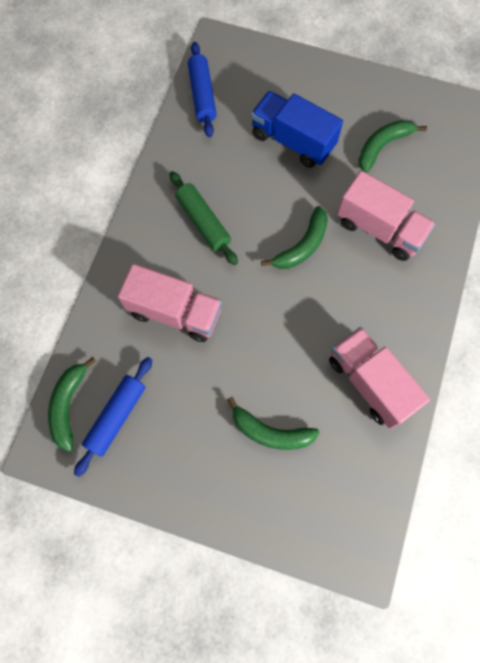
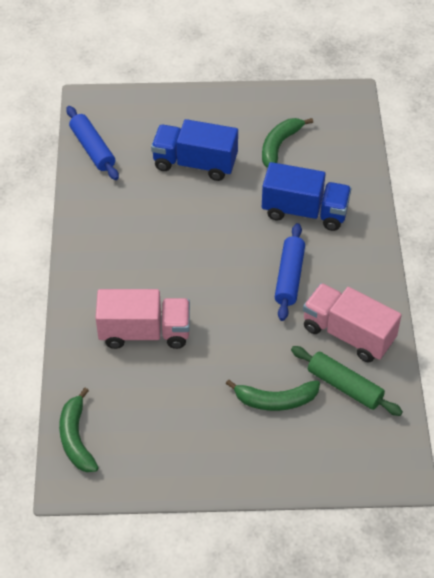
camera: 20 degrees left, 20 degrees down
blue rolling pin [74,357,152,477] -> blue rolling pin moved to [275,223,305,321]
green rolling pin [170,171,238,266] -> green rolling pin moved to [291,346,403,416]
green banana [261,206,328,269] -> none
pink truck [337,171,436,261] -> blue truck [262,162,352,231]

